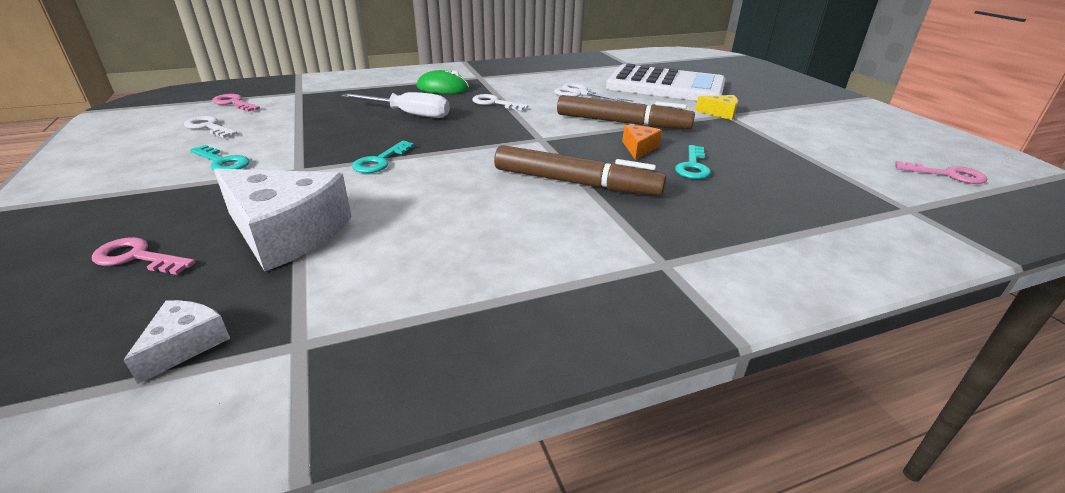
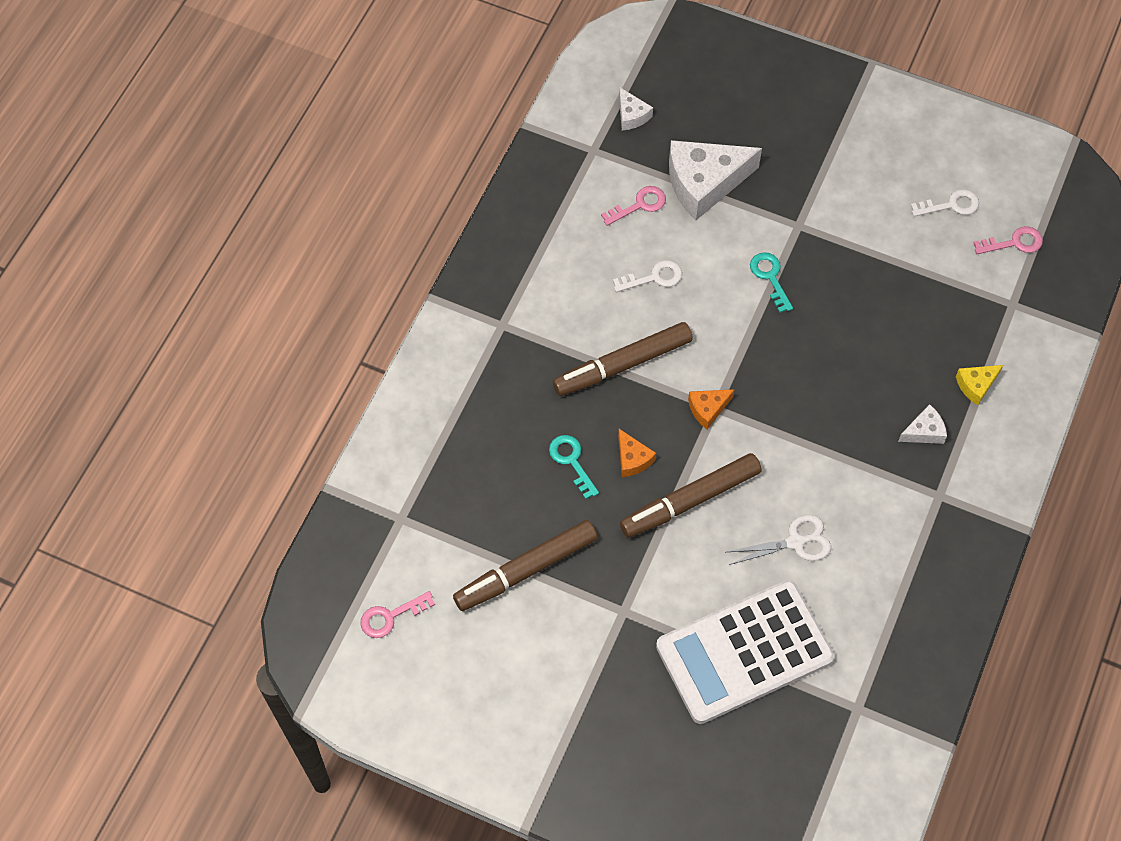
camera: 135 degrees right, 30 degrees up
pink key [92,237,195,275] -> pink key moved to [601,186,666,226]
turquoise key [190,145,250,171] -> none
white screwdriver [342,92,450,118] -> none
green mouse [417,70,469,93] -> white cheese [898,404,947,444]
white key [472,94,528,111] -> white key moved to [613,260,682,292]
yellow cheese [695,95,738,120] -> yellow cheese moved to [956,365,1003,405]
none -> brown marker [453,520,598,611]
none -> orange cheese [688,389,735,429]

